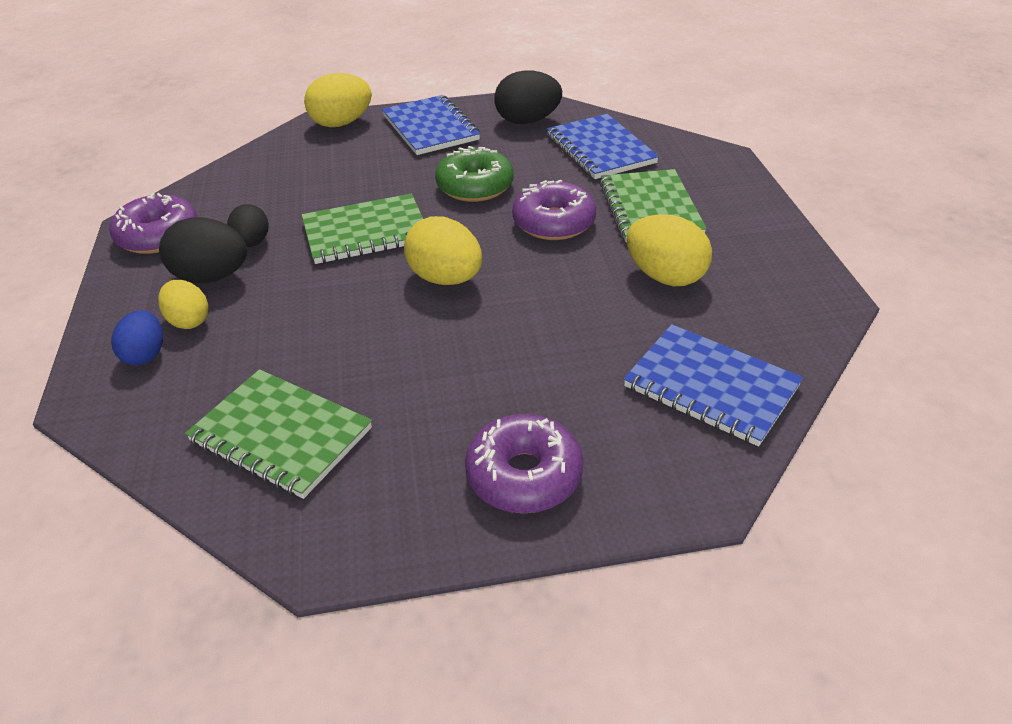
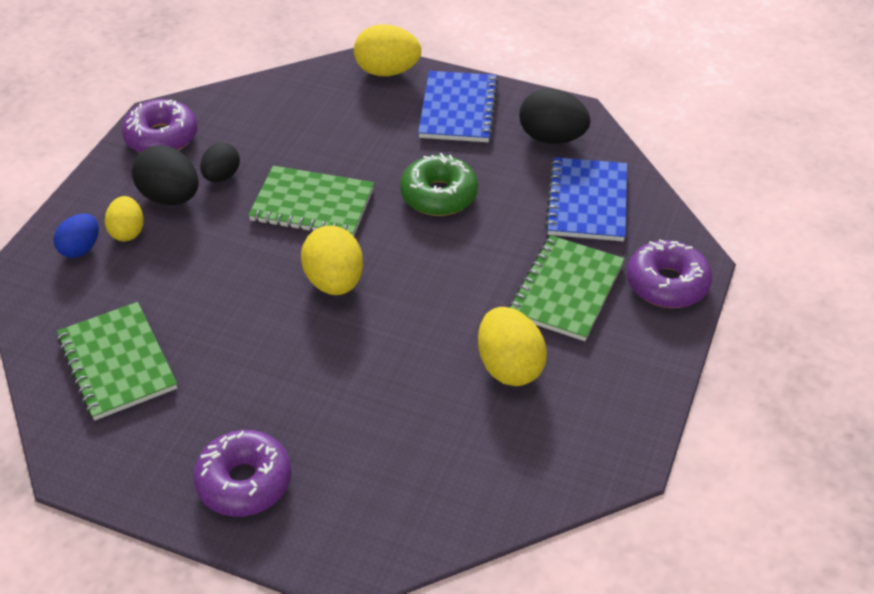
camera: 30 degrees right, 5 degrees up
purple donut [512,180,596,240] -> purple donut moved to [627,239,712,308]
blue notebook [624,324,803,446] -> none

